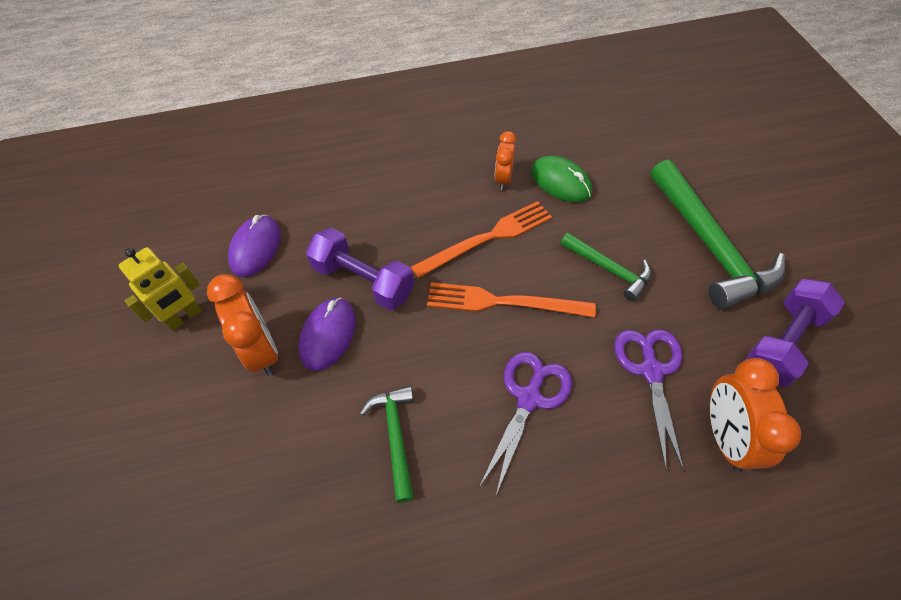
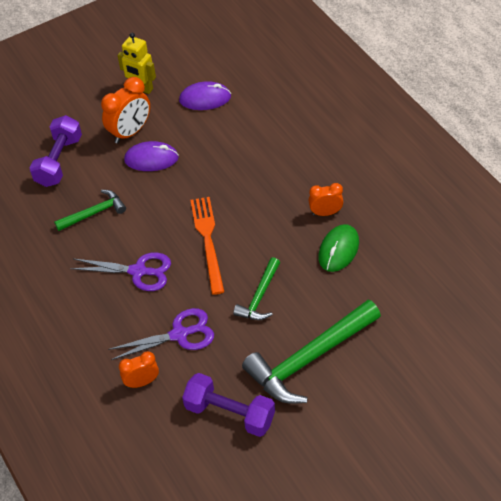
camera: 75 degrees right, 5 degrees down
purple dumbbell [306,228,414,310] -> purple dumbbell moved to [30,115,82,187]
orange fork [411,201,552,278] -> none
orange clock [710,358,801,472] -> orange clock [119,351,159,388], size x0.62

